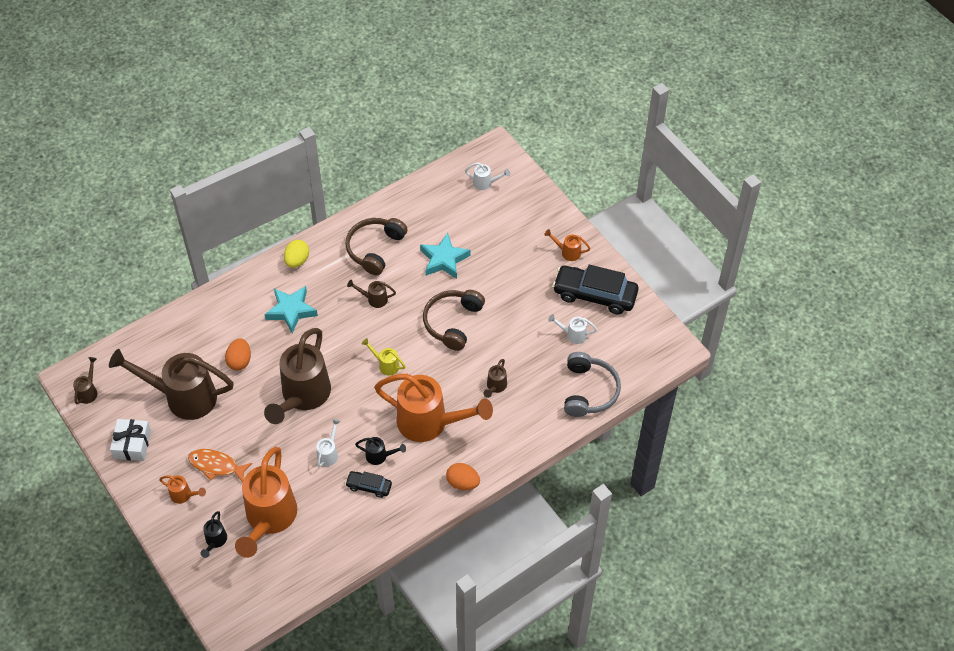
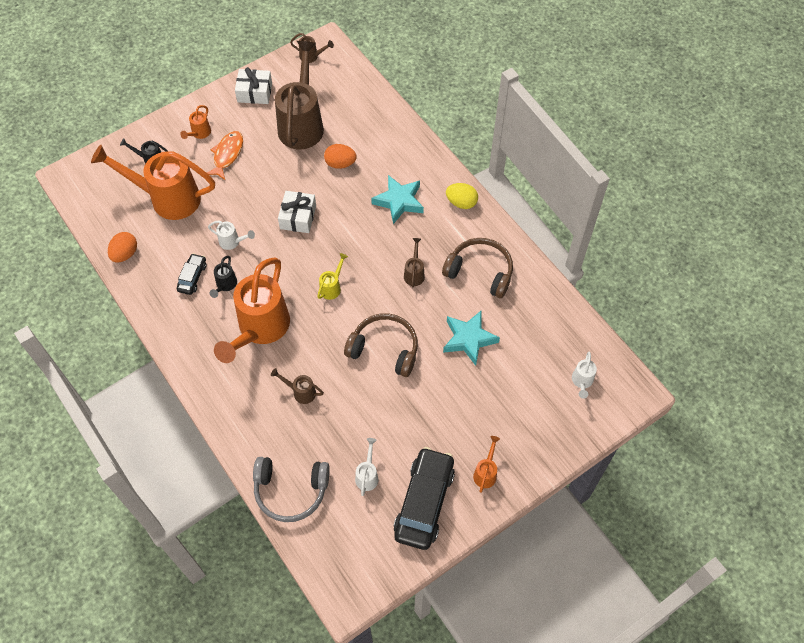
camera: 90 degrees right, 5 degrees up
brown watering can [264,328,331,424] -> white gift [278,191,316,233]
orange egg [446,463,480,490] -> orange egg moved to [108,232,137,263]

